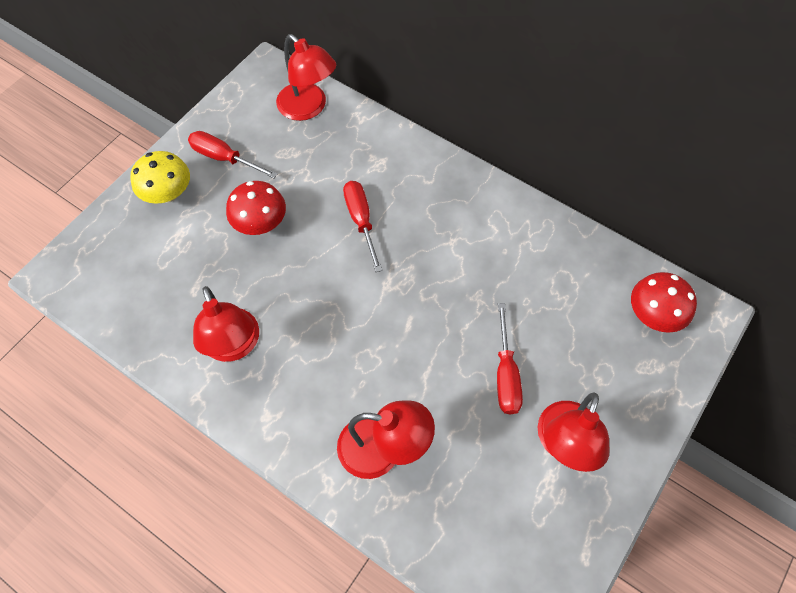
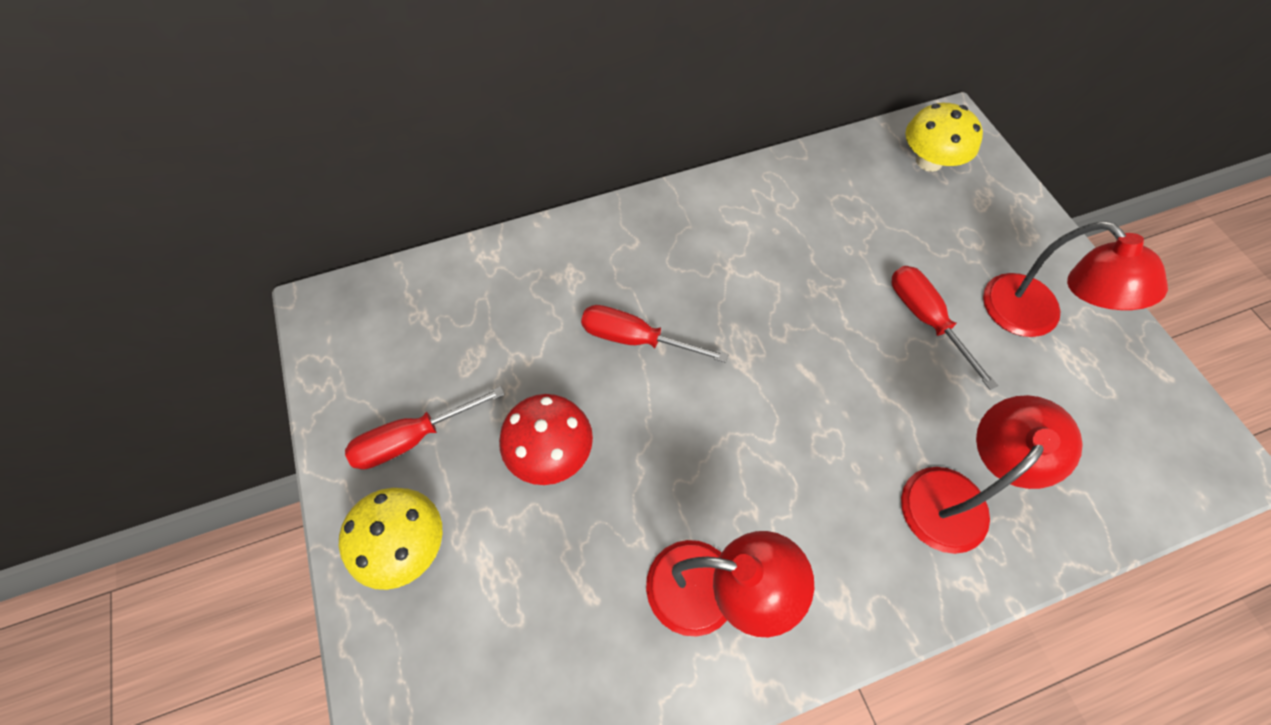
camera: 55 degrees left, 0 degrees up
red lamp [276,34,336,121] -> none
red screwdriver [497,303,523,414] -> red screwdriver turned 150 degrees counterclockwise [892,266,998,390]
red mushroom [631,272,697,333] -> yellow mushroom [905,103,983,172]

